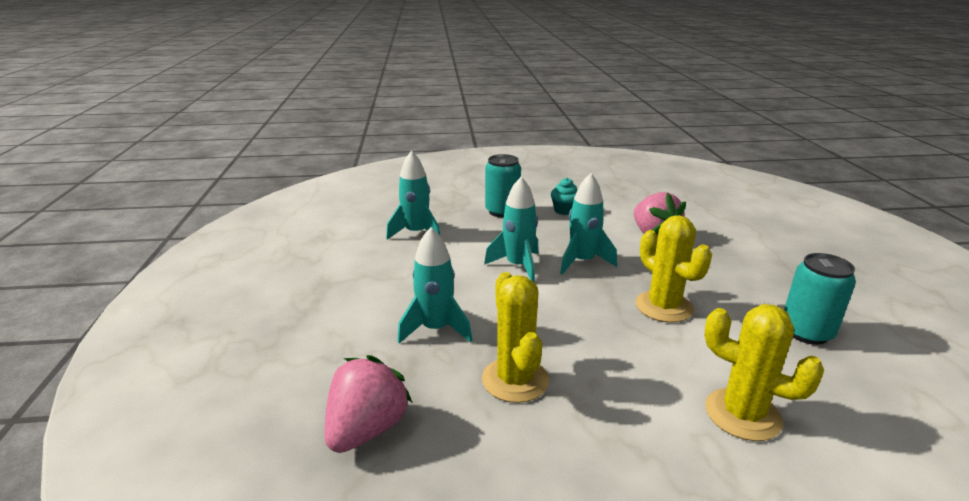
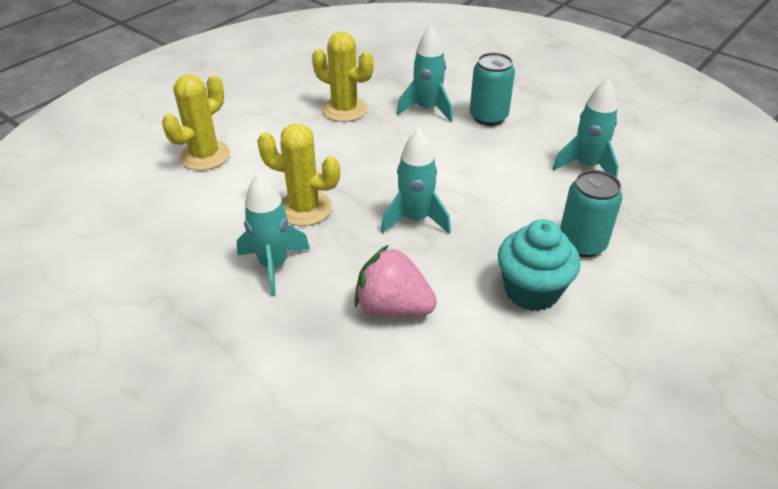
camera: 135 degrees right, 15 degrees up
pink strawberry [325,355,413,453] -> none
turquoise rocket [484,176,539,283] -> turquoise rocket moved to [237,173,310,296]
turquoise cupcake [551,178,578,215] -> turquoise cupcake [498,219,580,311], size x1.72
yellow cactus [704,304,824,441] -> yellow cactus turned 45 degrees counterclockwise [162,74,230,171]
turquoise can [784,253,856,345] -> turquoise can moved to [470,52,515,126]

